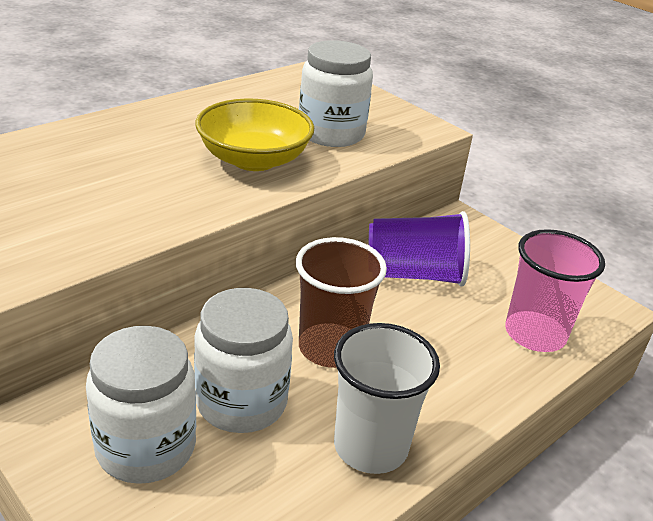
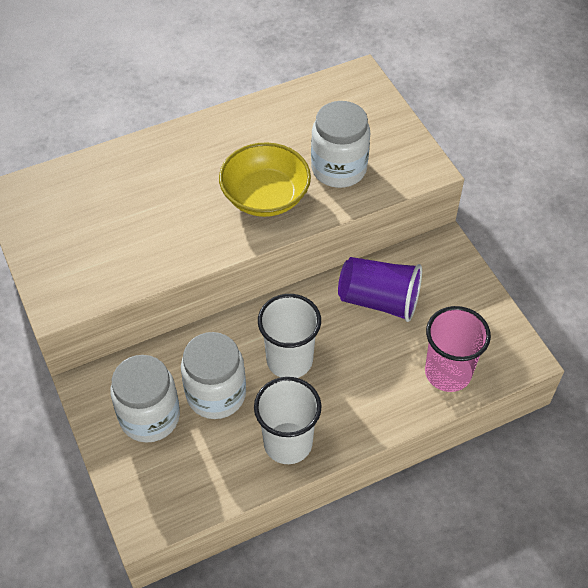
camera: 20 degrees right, 20 degrees up
brown cup [296,237,387,368] -> white cup [258,294,321,378]

